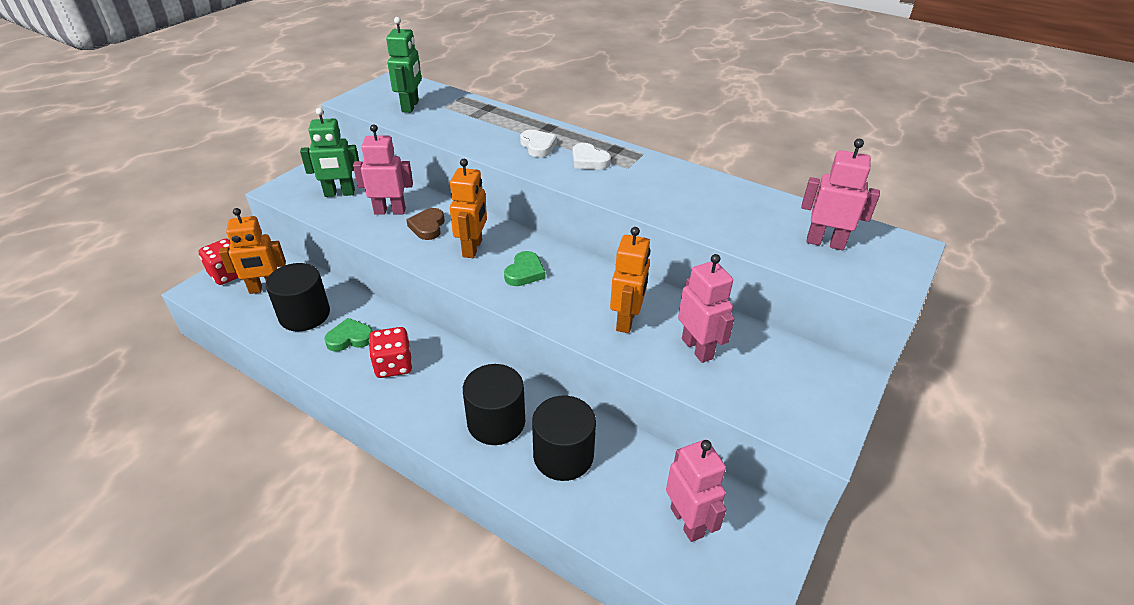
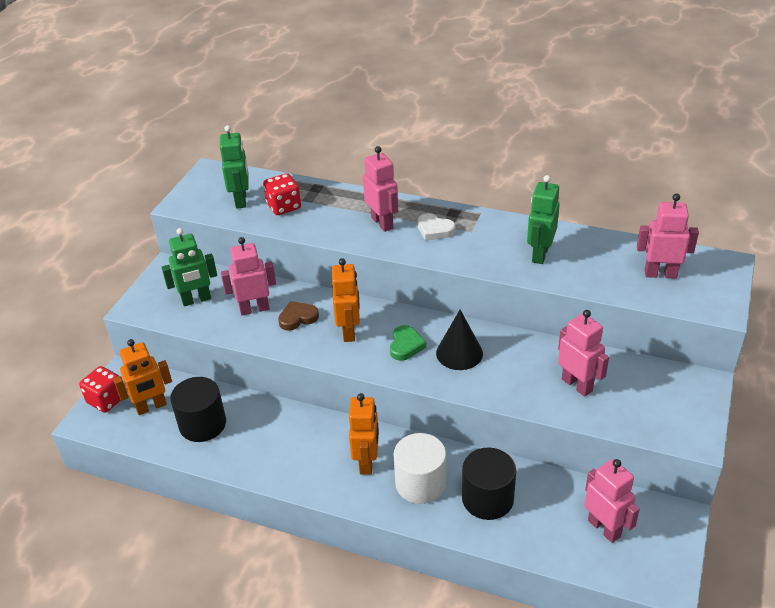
camera: 10 degrees left, 0 degrees up
green heart [324,318,372,351] -> none
red dice [369,327,412,378] -> red dice moved to [263,173,301,215]
brown heart [406,208,445,240] -> brown heart turned 75 degrees clockwise [278,301,319,331]
black cylinder [463,364,525,445] -> white cylinder [394,433,446,504]
white heart [520,130,557,157] -> pink robot [363,146,398,232]
orange robot [610,227,650,333] -> orange robot moved to [349,393,379,475]
none -> black cone [436,310,483,370]
none -> green robot [527,175,560,264]

